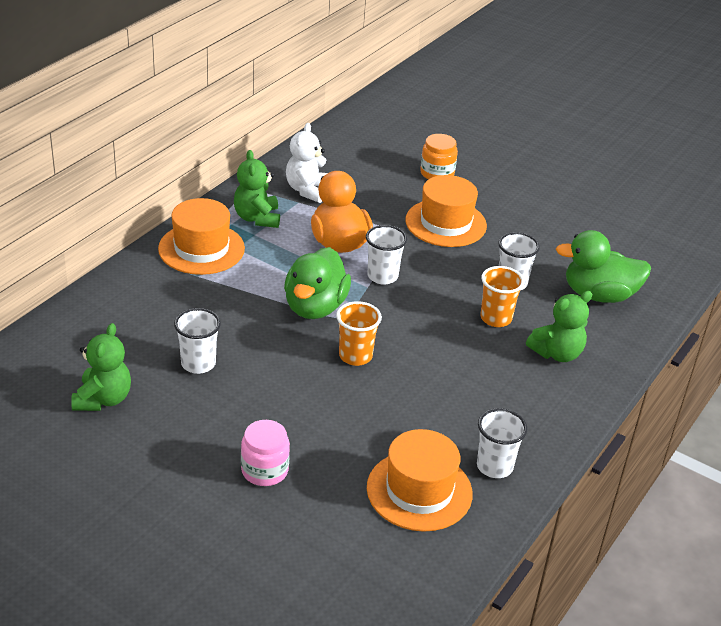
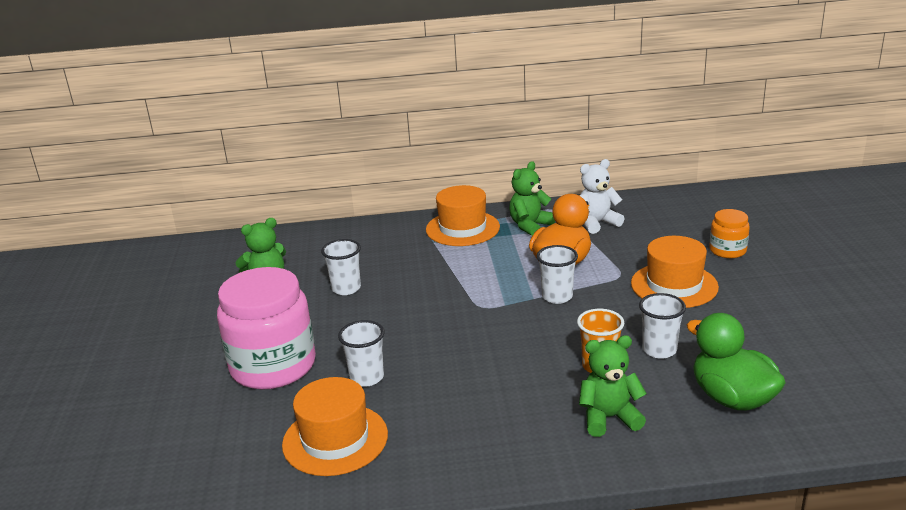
camera: 55 degrees right, 10 degrees down
pink jar [241,420,290,486] -> pink jar [217,267,316,390], size x2.06
green duck [284,247,351,319] -> none
orange cup [336,301,382,366] -> none
white cup [477,408,528,478] -> white cup moved to [338,320,384,387]
green teddy bear [526,291,592,362] -> green teddy bear turned 150 degrees clockwise [579,335,647,437]

